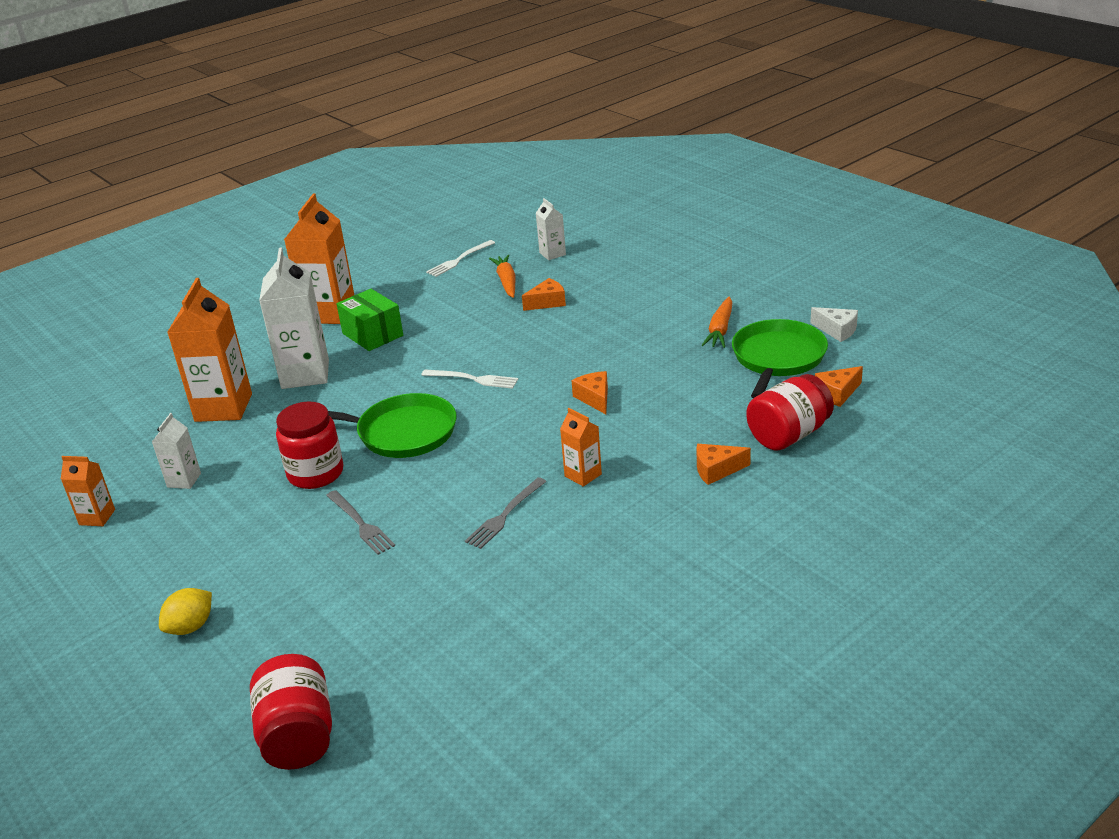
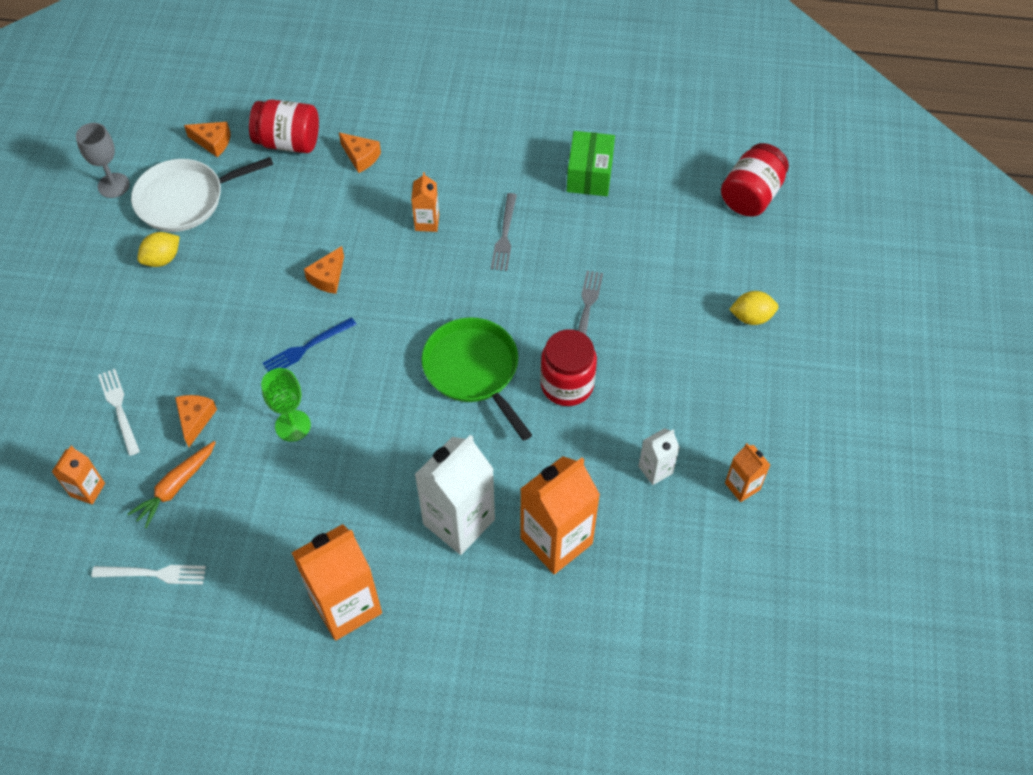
camera: 135 degrees left, 25 degrees up
green box [336,289,403,351] -> green box moved to [567,131,615,196]
white fork [422,370,518,389] -> white fork moved to [98,369,140,456]
grey fork [465,477,547,549] -> grey fork turned 105 degrees clockwise [491,193,517,271]
orange cheese [522,278,566,311] -> orange cheese turned 75 degrees clockwise [175,395,217,447]
white carton [536,198,566,260] -> orange carton [52,446,105,505]
orange carrot [702,297,732,348] -> yellow lemon [137,232,180,267]
green pan [732,319,828,398] -> white pan [131,157,273,232]
white cheese [810,307,858,342] -> grey goblet [76,123,130,198]
none -> green goblet [261,368,311,442]
none -> blue fork [263,317,357,372]

